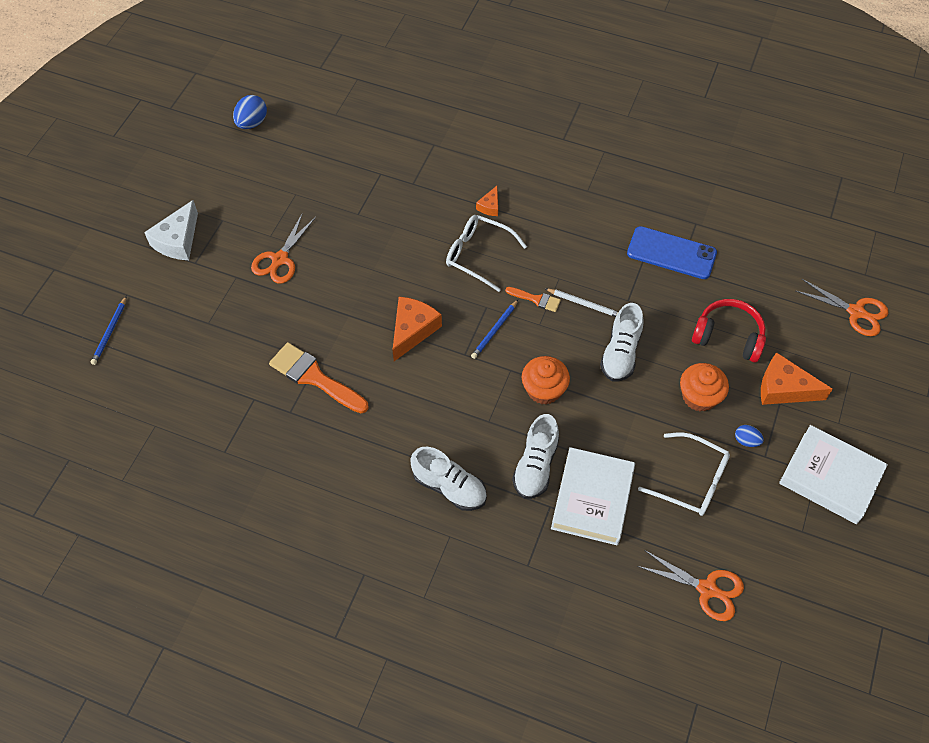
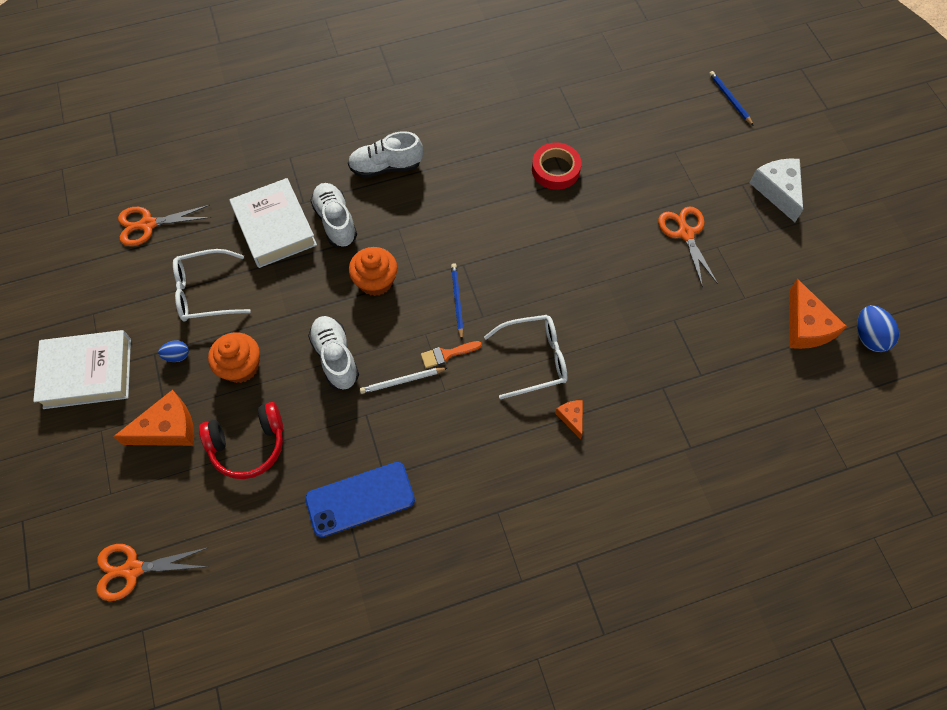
camera: 140 degrees right, 5 degrees up
orange brush [269,342,369,413] -> red tape [532,142,582,190]
orange cheese [393,297,442,361] -> orange cheese moved to [789,279,847,349]

